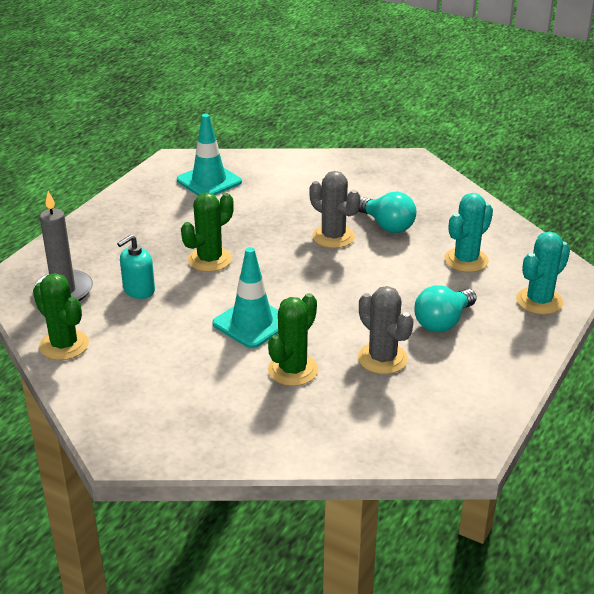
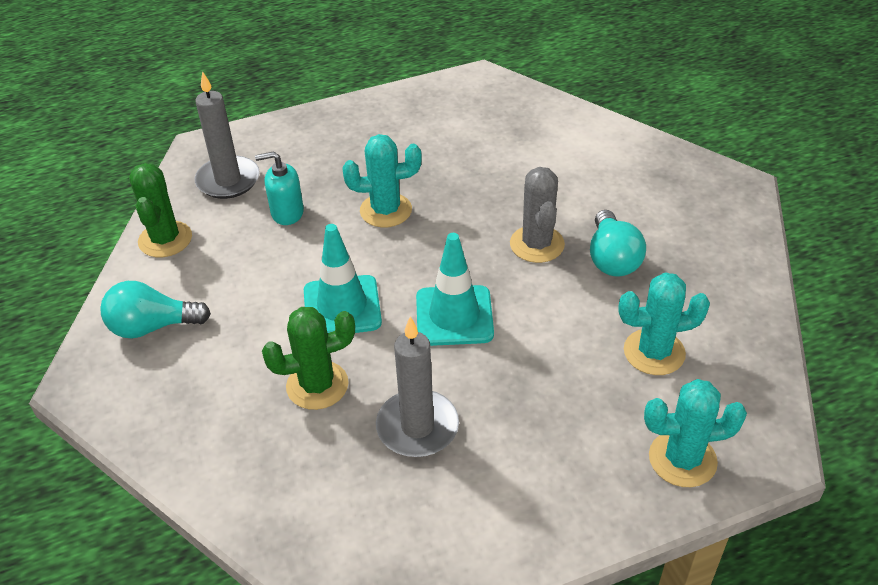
camera: 40 degrees right, 10 degrees up
turquoise traffic cone [177,114,242,196] -> turquoise traffic cone moved to [416,233,494,346]
green cactus [181,192,234,272] -> turquoise cactus [342,134,422,227]
grey cactus [358,286,414,374] -> grey candle [376,316,459,457]
turquoise light bulb [414,285,477,332] -> turquoise light bulb moved to [100,281,211,338]

